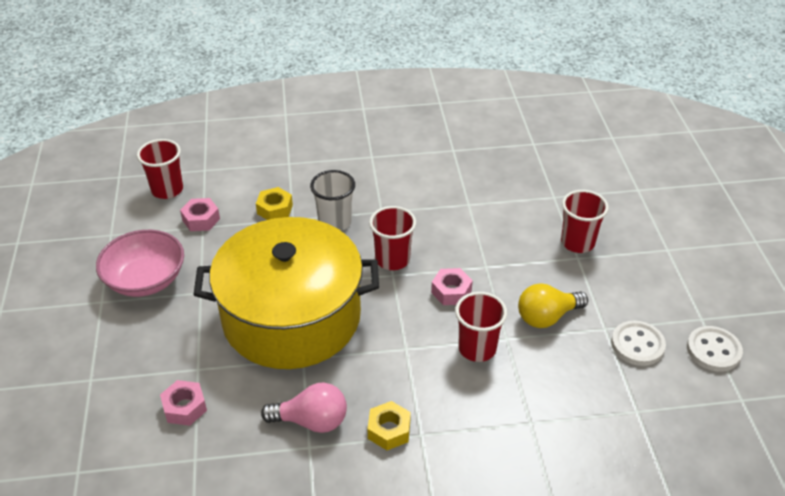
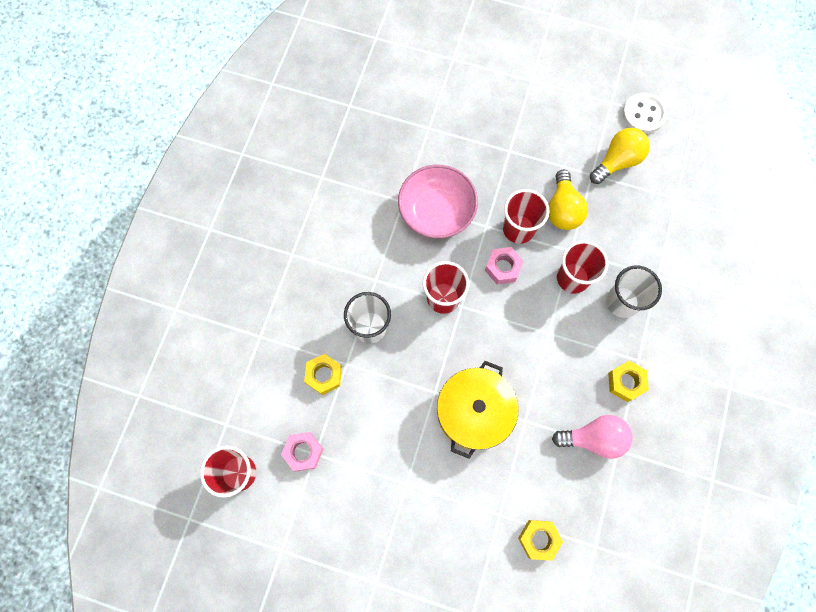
camera: 65 degrees left, 30 degrees up
pink bowl [96,230,184,297] -> pink bowl moved to [398,165,478,238]
pink nut [160,380,207,426] -> yellow nut [518,520,563,561]
yellow pot [193,217,379,369] -> yellow pot [437,361,519,459], size x0.57
pink light bulb [261,383,347,433] -> pink light bulb turned 60 degrees clockwise [552,415,632,459]
red cup [561,190,609,253] -> red cup moved to [503,189,550,244]
white button [611,321,666,366] -> yellow light bulb [590,128,650,184]
none -> white cup [606,265,662,318]

